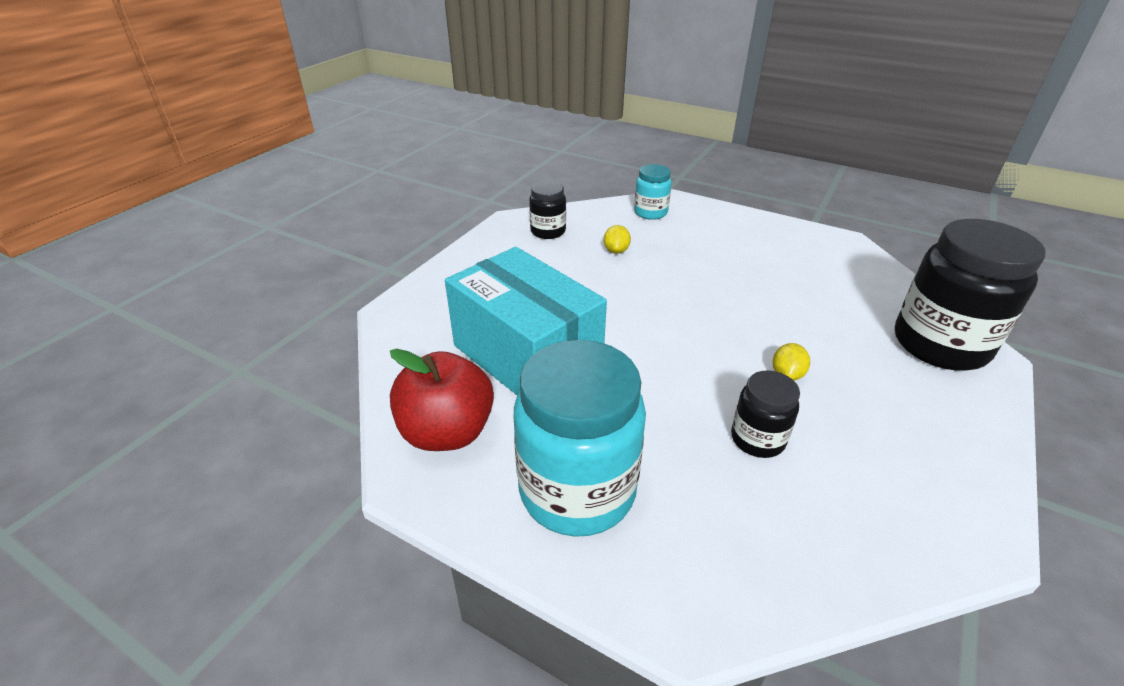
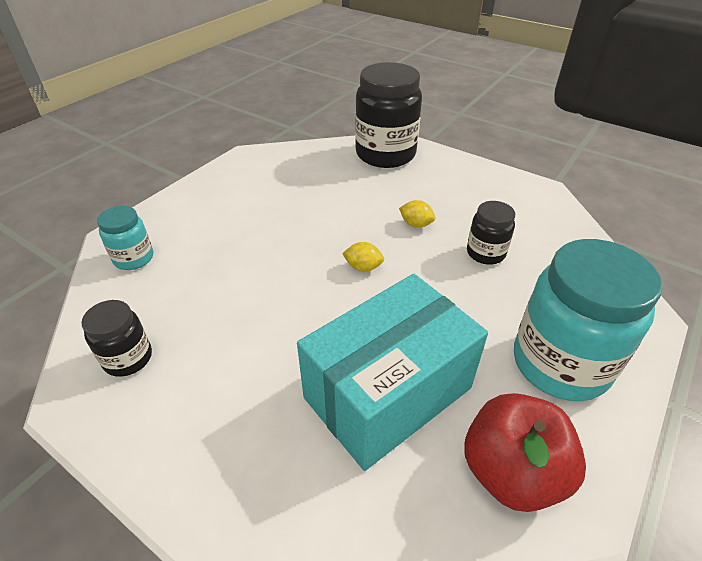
camera: 85 degrees left, 5 degrees up
yellow lemon [604,225,631,254] -> yellow lemon moved to [342,242,384,271]

